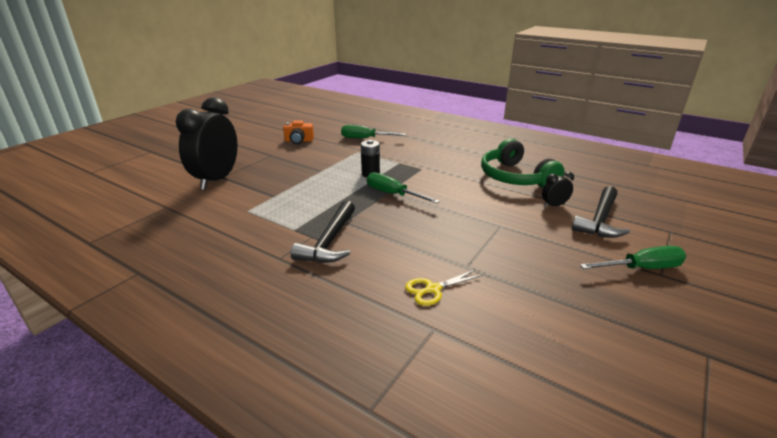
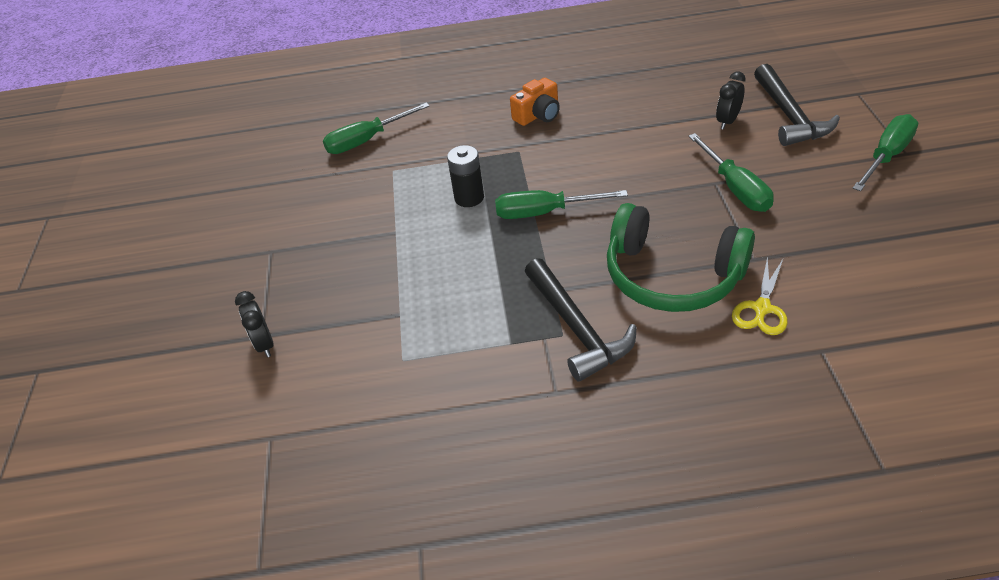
camera: 35 degrees left, 15 degrees up
black clock [176,97,238,190] -> black clock [235,291,274,357], size x0.42
orange camera [283,120,314,144] -> orange camera moved to [510,78,560,126]
green headphones [481,138,565,188] -> green headphones moved to [607,203,755,312]
none -> green screwdriver [688,133,774,212]

